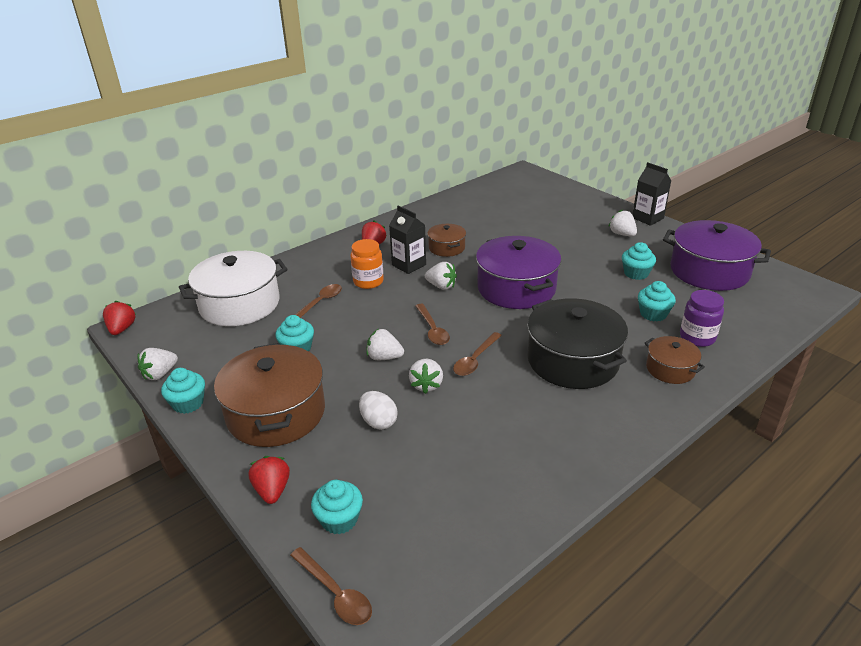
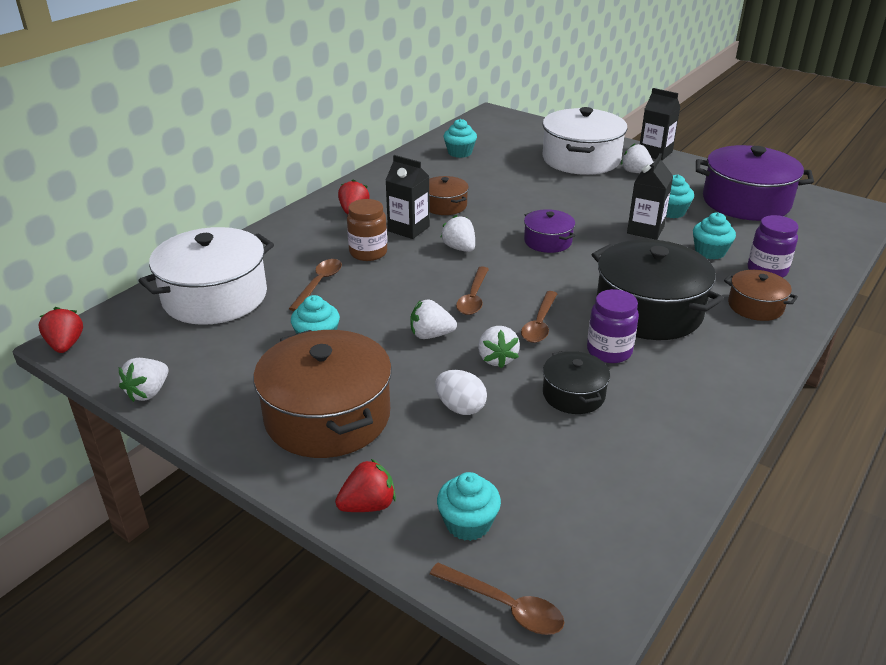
camera: 15 degrees left, 0 degrees up
turquoise cupcake [161,368,205,414] -> turquoise cupcake moved to [444,119,477,158]
red strawberry [249,456,290,504] -> red strawberry turned 90 degrees clockwise [335,458,396,512]
orange jar [350,239,384,289] -> brown jar [347,199,387,261]
brown spoon [416,304,450,345] -> brown spoon turned 45 degrees clockwise [456,267,489,315]
white strawberry [425,262,457,290] -> white strawberry turned 135 degrees counterclockwise [440,215,475,252]
purple pot [476,236,561,309] -> purple pot [524,209,575,253], size x0.51
none -> white pot [542,107,627,175]
none -> black pot [543,350,610,414]
none -> purple jar [587,289,639,363]
none -> black carton [627,153,673,240]

